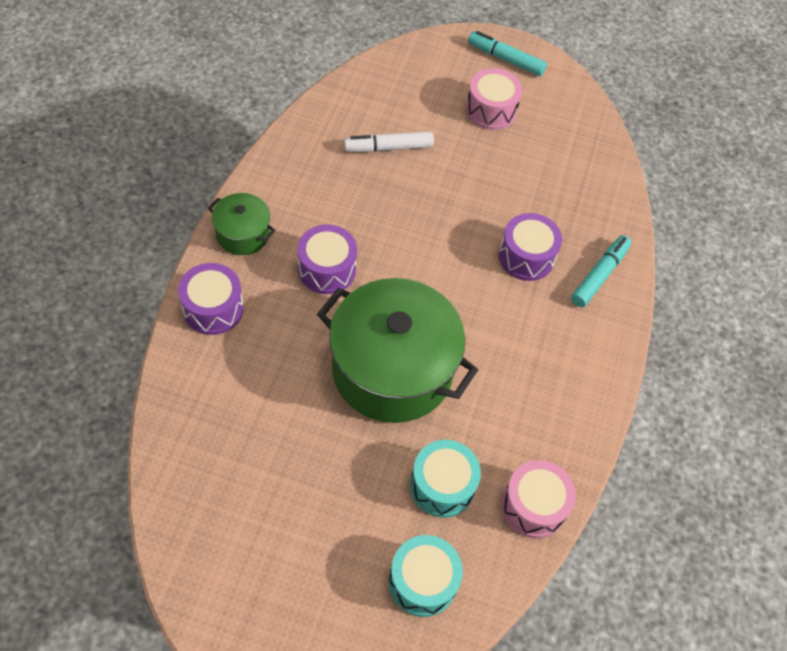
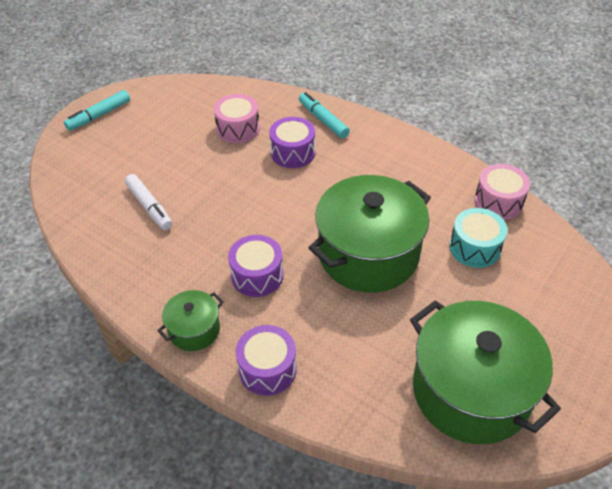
camera: 65 degrees left, 10 degrees down
white marker [344,131,434,152] -> white marker turned 45 degrees counterclockwise [125,174,173,230]
turquoise drum [389,535,463,617] -> none
pink drum [466,68,523,130] -> pink drum moved to [214,94,260,143]
none -> green pot [410,300,561,444]

